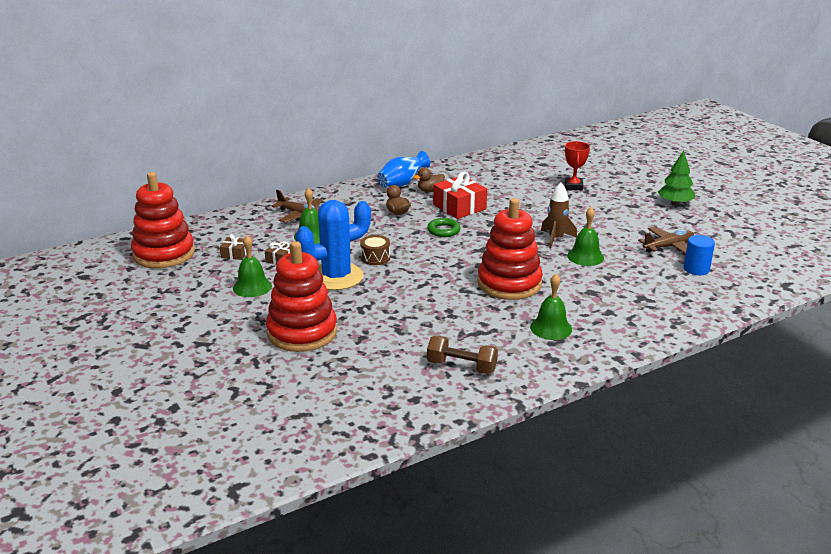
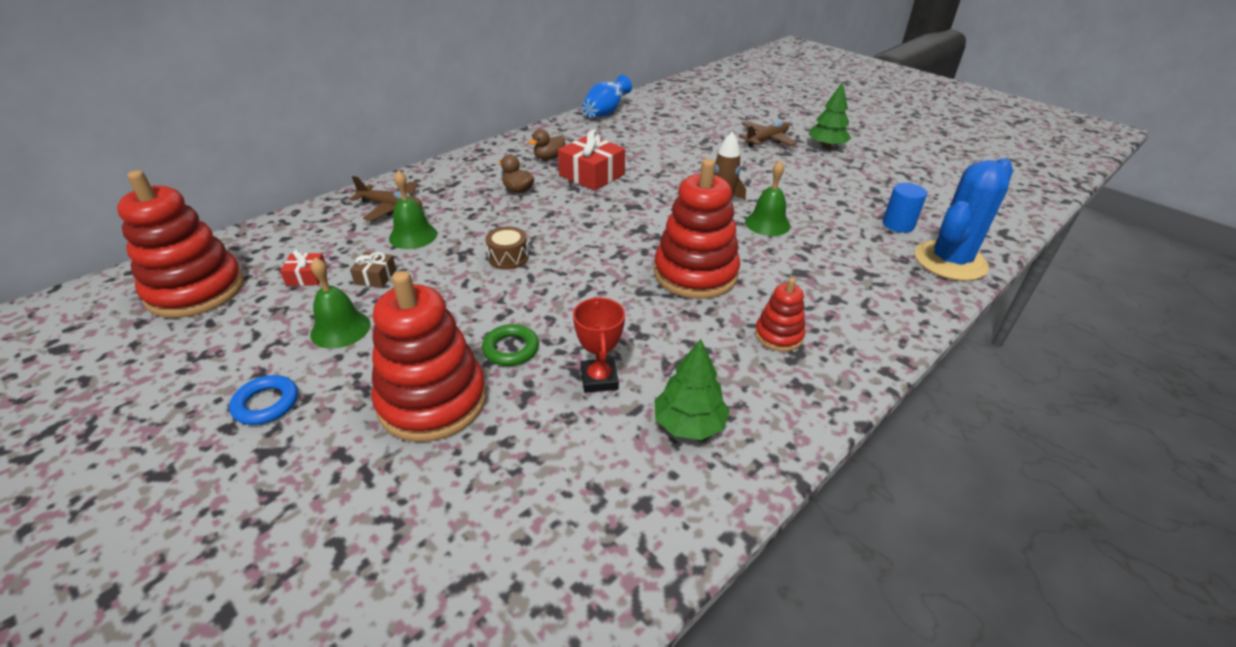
camera: 15 degrees left, 10 degrees up
brown gift [220,234,247,260] -> red gift [280,250,327,286]
blue cactus [296,200,371,290] -> blue cactus moved to [915,158,1013,281]
blue vase [377,151,430,188] -> blue vase moved to [582,75,632,118]
green ring [427,218,461,237] -> green ring moved to [482,324,539,366]
brown dumbbell [427,335,498,374] -> green tree [654,339,730,440]
green bell [530,274,572,340] -> red stacking toy [755,278,805,351]
red trophy [565,141,590,190] -> red trophy moved to [573,297,625,393]
brown plane [638,227,694,254] -> brown plane moved to [739,121,797,148]
none -> blue ring [229,375,298,425]

